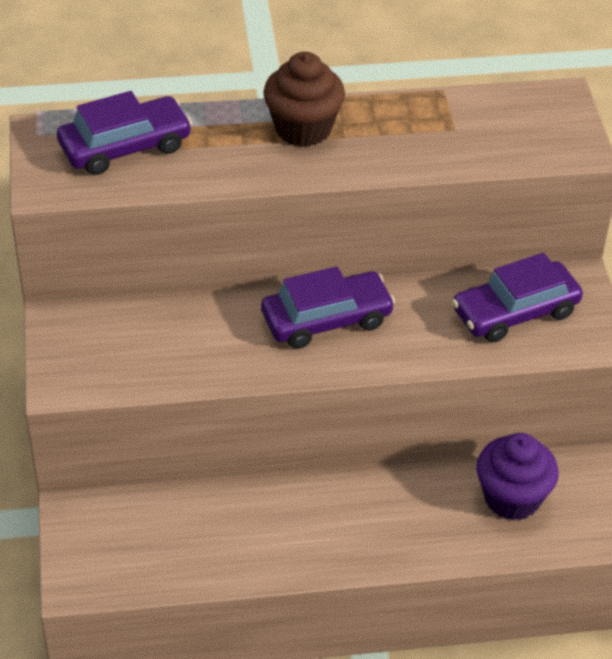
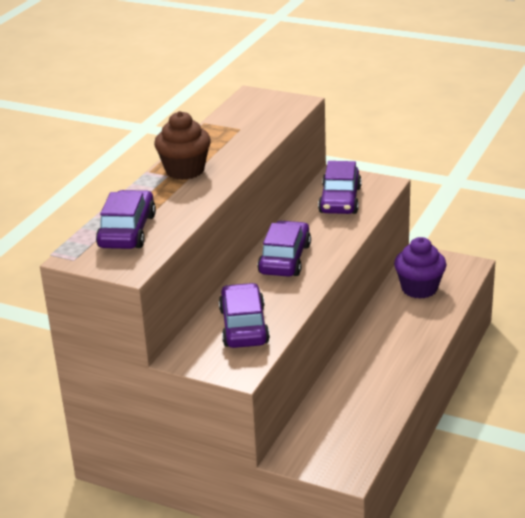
camera: 55 degrees left, 15 degrees down
none -> purple car [219,283,270,348]

